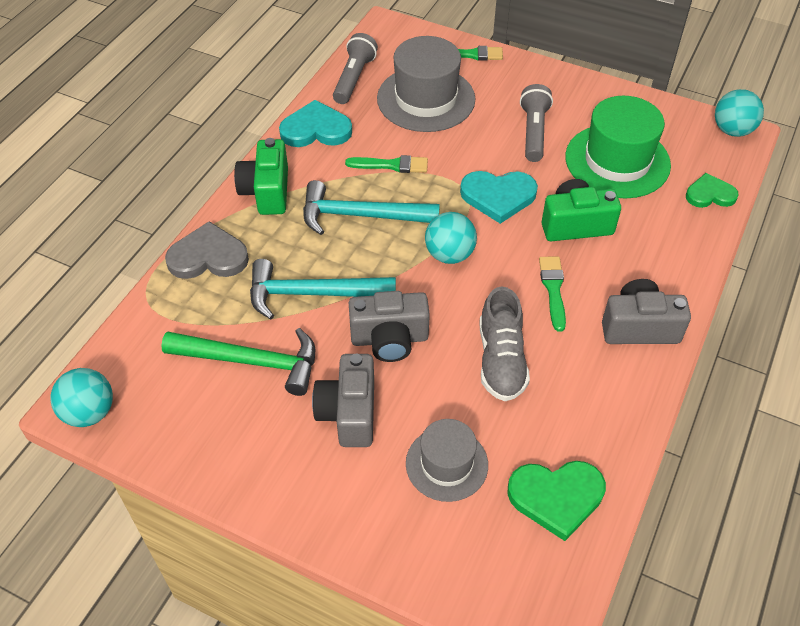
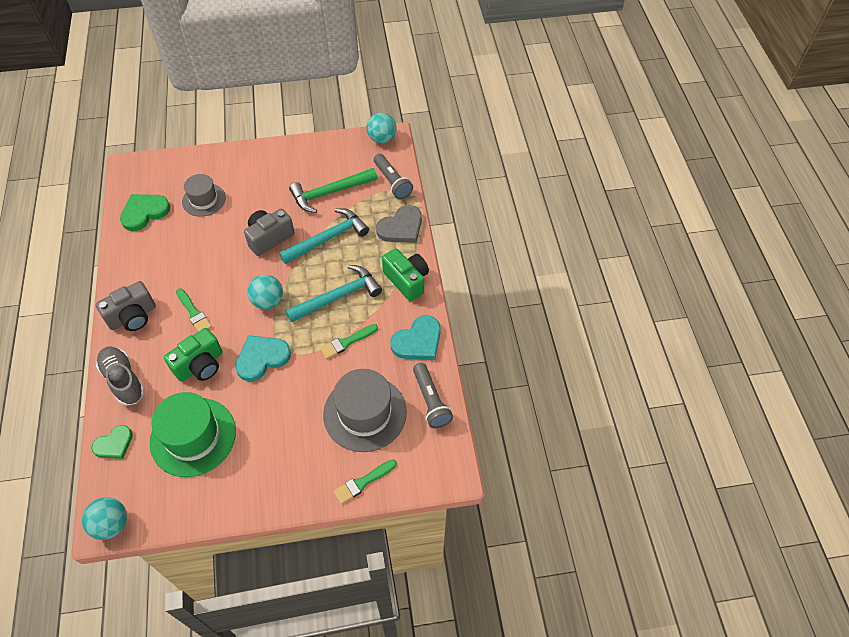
camera: 145 degrees right, 5 degrees up
grey camera [312,354,374,447] -> none
grey shoe [480,286,530,401] -> grey shoe moved to [96,347,145,406]
grey flashlight [520,84,553,162] -> grey flashlight moved to [374,154,413,199]

